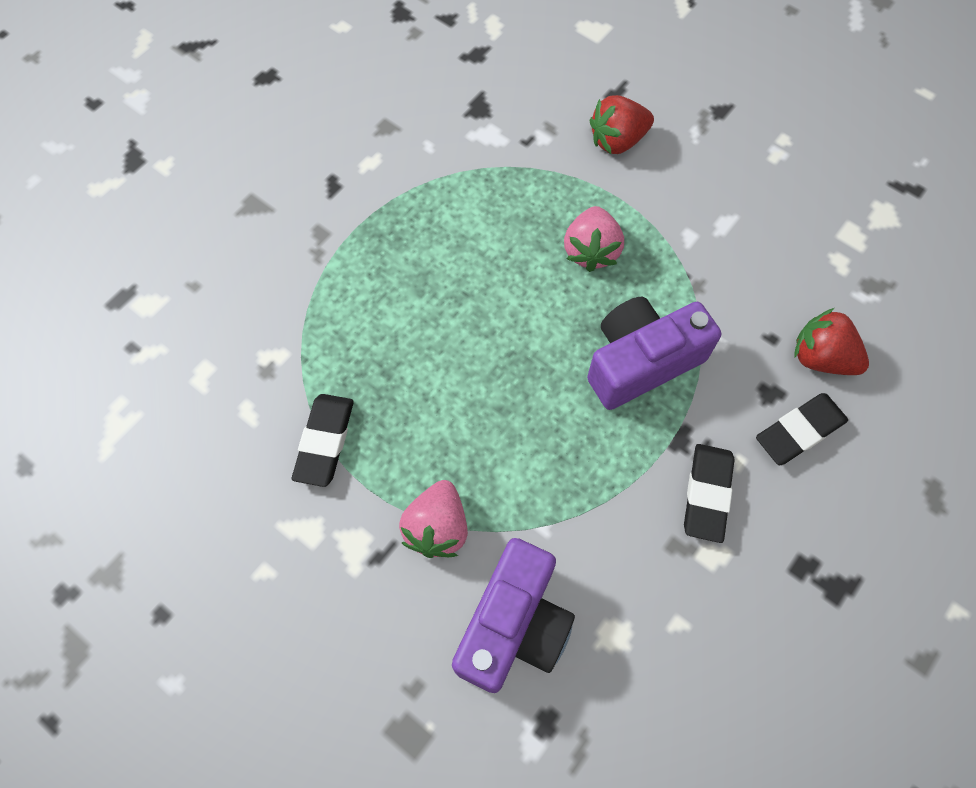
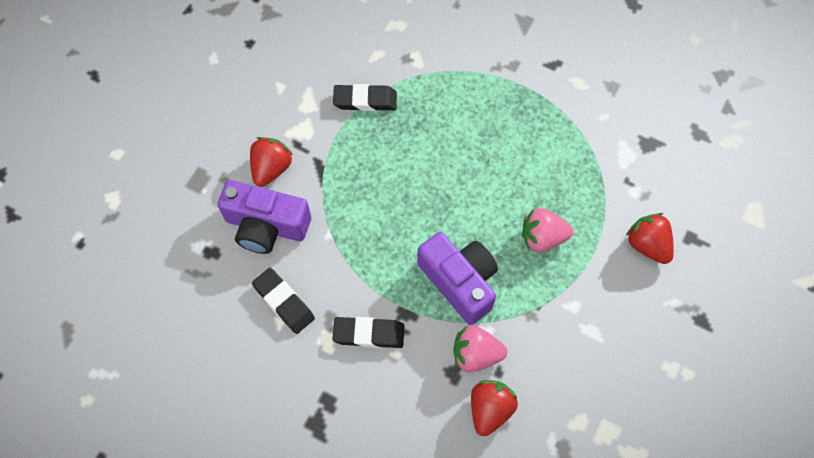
camera: 80 degrees right, 0 degrees up
pink strawberry [399,480,468,558] -> pink strawberry moved to [453,325,507,372]
black eraser [756,393,848,465] -> black eraser moved to [252,268,315,334]
none -> red strawberry [250,137,293,187]

